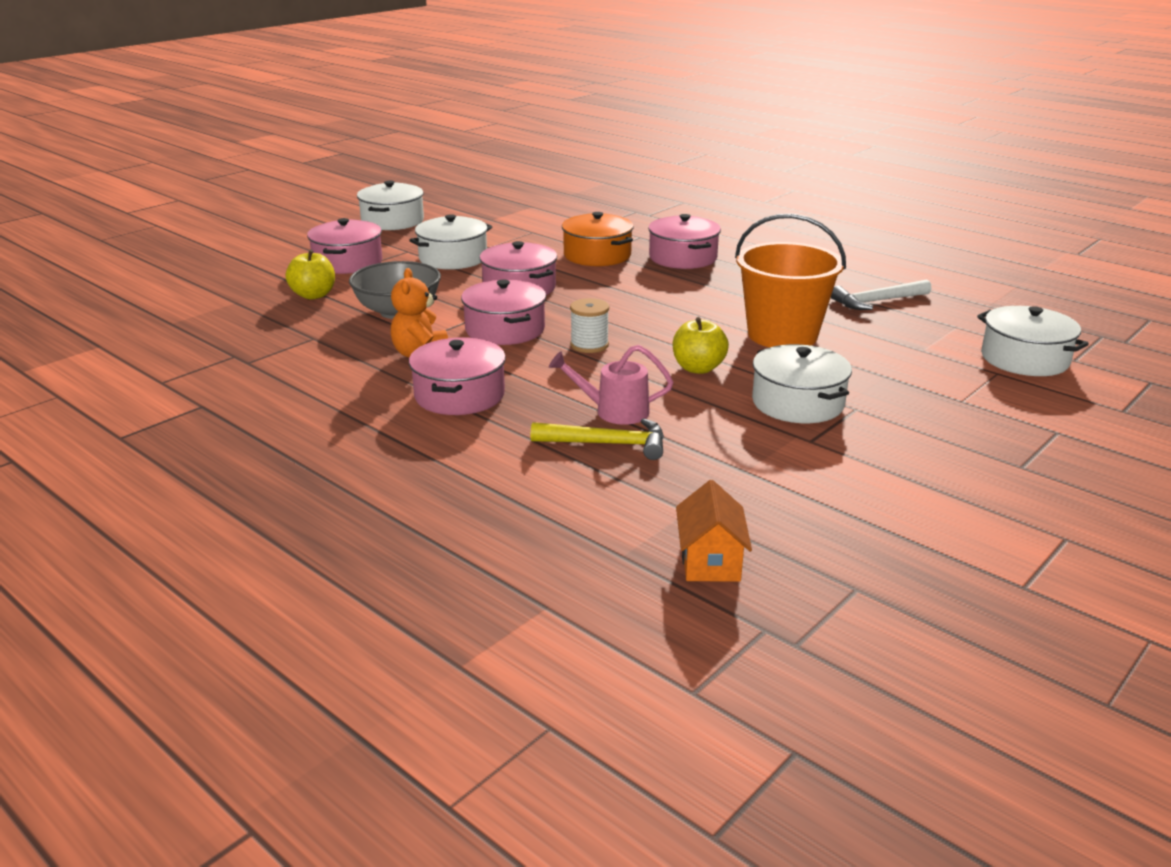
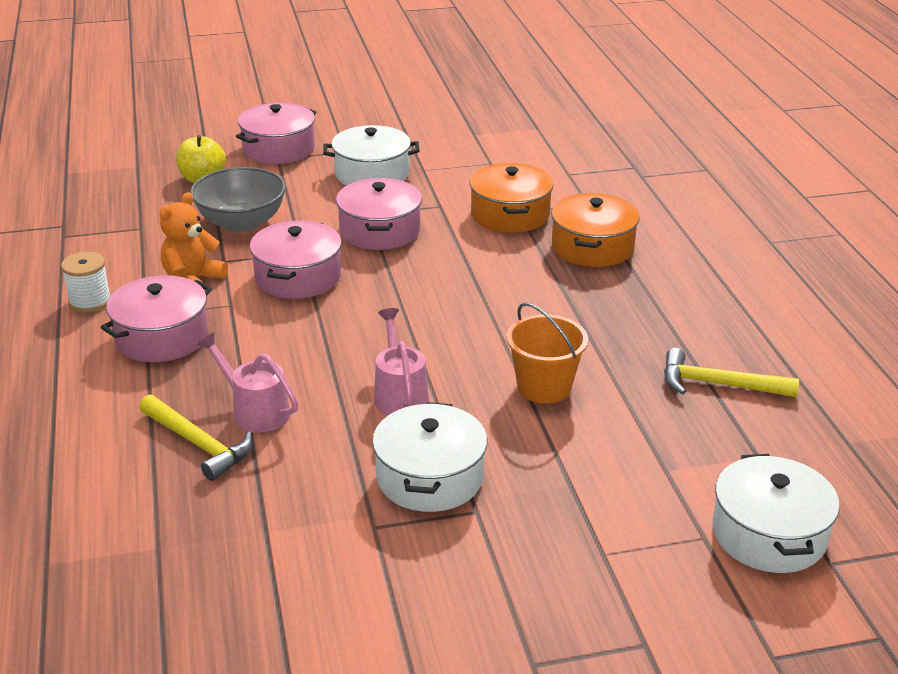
camera: 35 degrees right, 5 degrees up
white pot [357,181,424,230] -> none
white spool [570,298,609,353] -> white spool moved to [61,252,111,313]
pink pot [648,214,721,269] -> orange pot [551,193,640,267]
yellow apple [673,317,729,374] -> pink watering can [374,308,429,415]
orange house [676,480,752,582] -> none
orange bucket [735,214,846,347] -> orange bucket [507,302,588,404], size x0.64
white hammer [831,279,931,310] -> yellow hammer [664,348,799,397]

